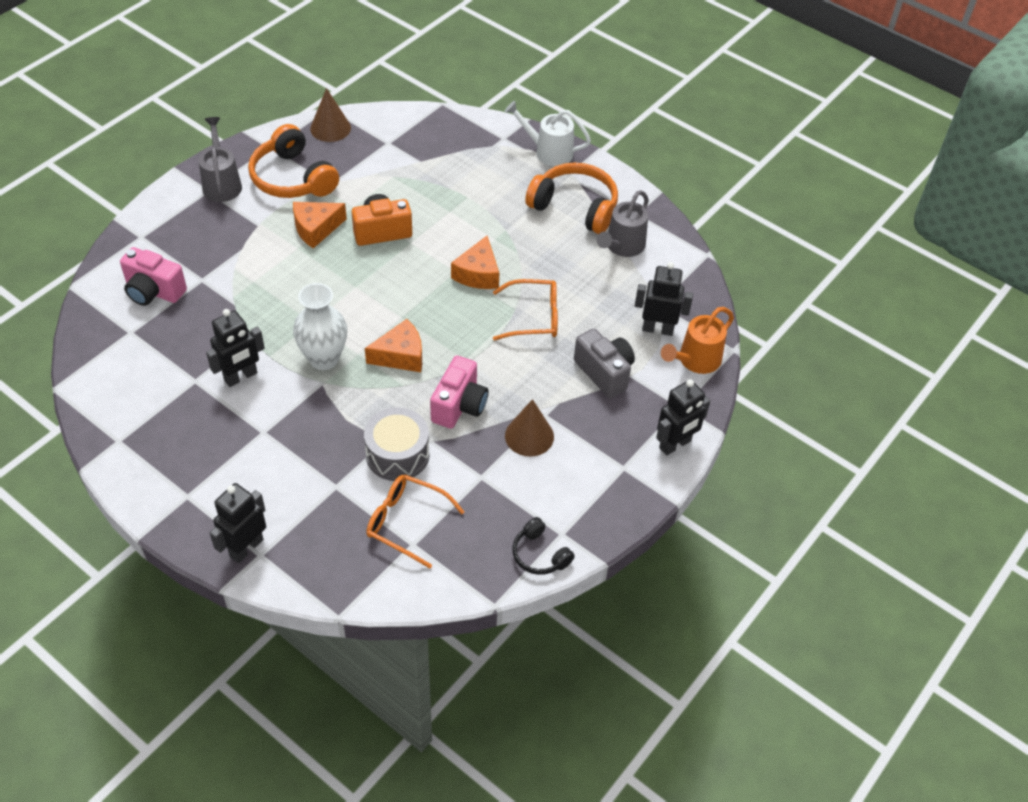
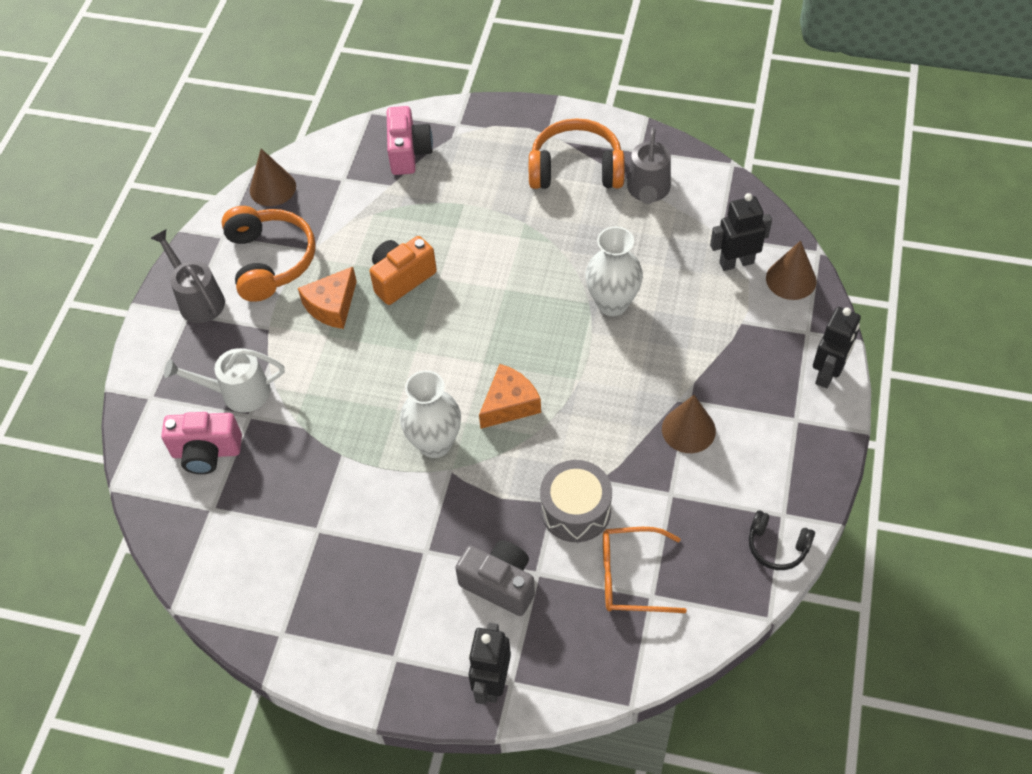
camera: 20 degrees left, 5 degrees up
black robot [206,309,265,387] -> none
orange headphones [248,124,339,198] -> orange headphones turned 135 degrees counterclockwise [221,206,316,302]
pink camera [430,356,489,429] -> pink camera moved to [387,106,433,175]
orange cheese [451,236,499,289] -> none
orange glasses [493,279,558,341] -> white vase [585,226,643,316]
white watering can [504,101,591,166] -> white watering can moved to [164,348,285,412]
grey camera [574,328,635,398] -> grey camera moved to [455,540,535,616]
orange watering can [661,307,734,374] -> brown cone [766,241,817,300]

